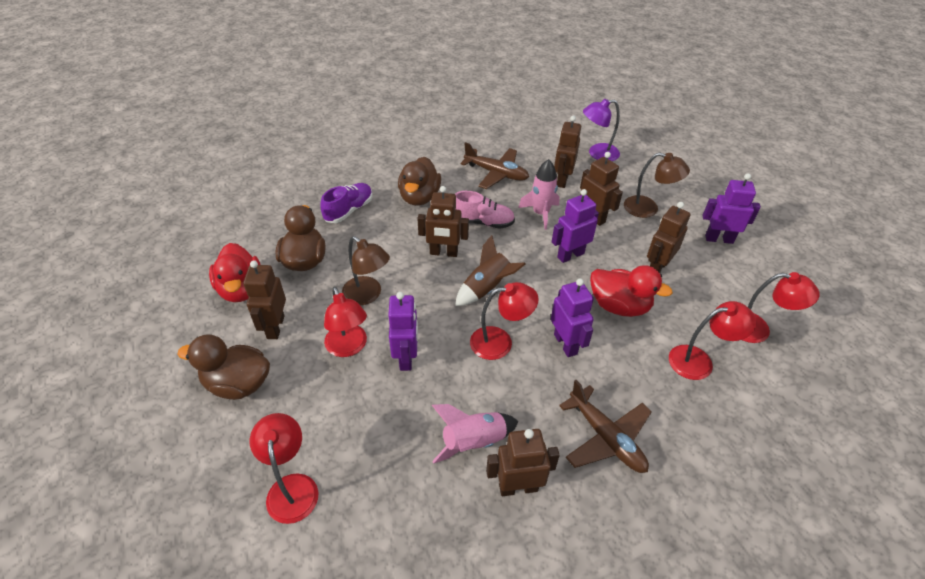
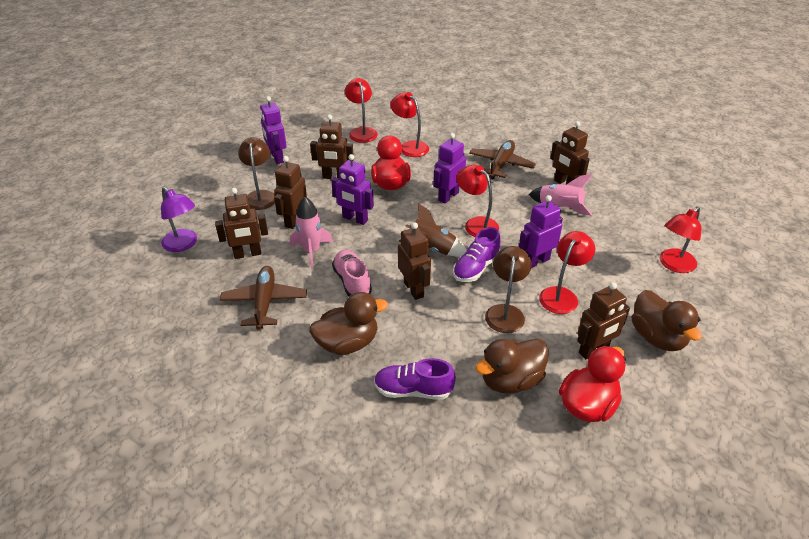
camera: 120 degrees left, 5 degrees down
none -> purple shoe [453,227,501,282]

